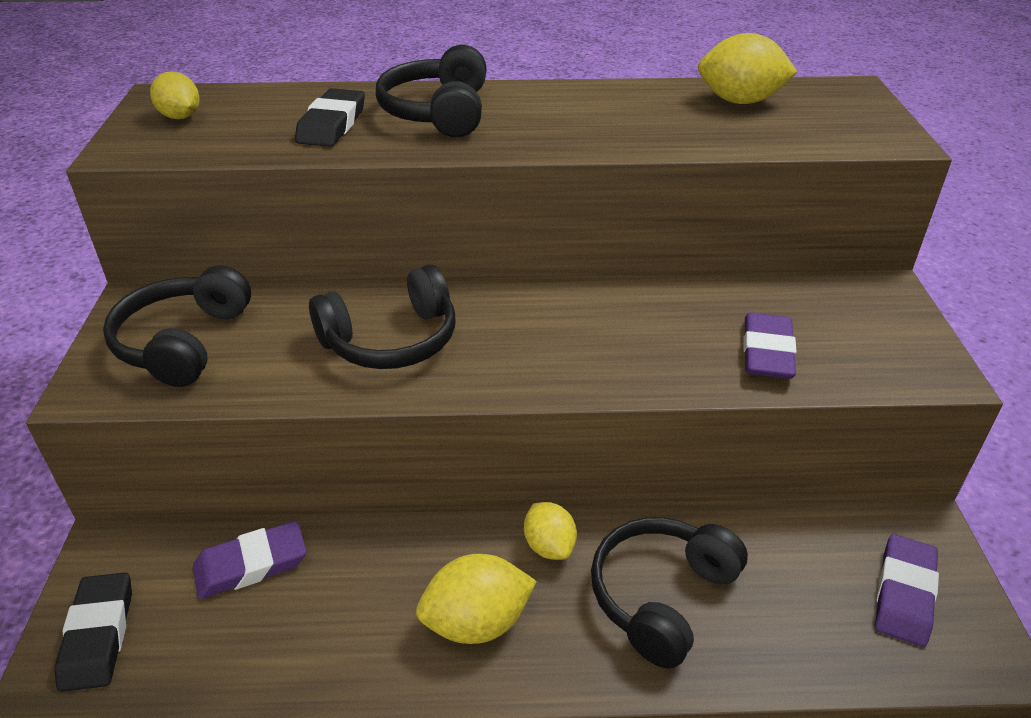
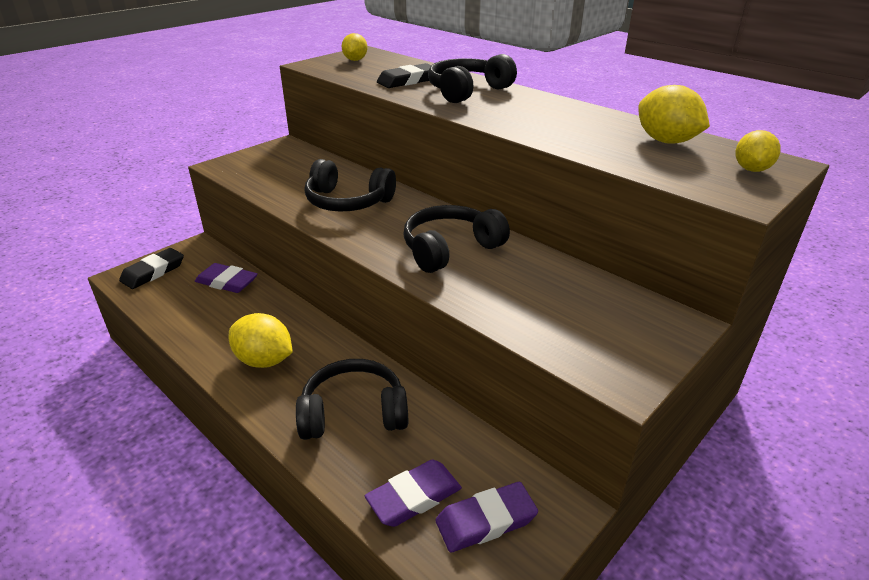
camera: 45 degrees right, 5 degrees down
black headphones [103,265,251,387] -> black headphones moved to [403,205,510,273]
yellow lemon [524,502,577,560] -> yellow lemon moved to [735,130,781,172]
purple eraser [743,313,797,379] -> purple eraser moved to [365,460,462,527]

